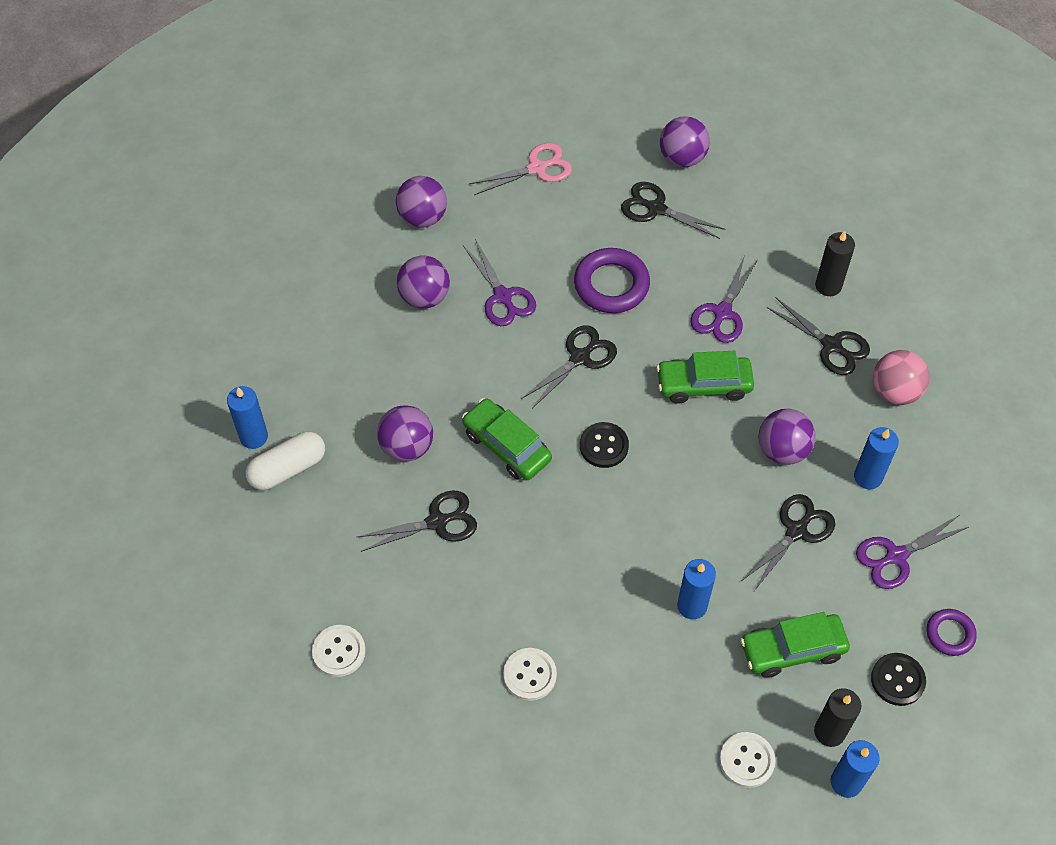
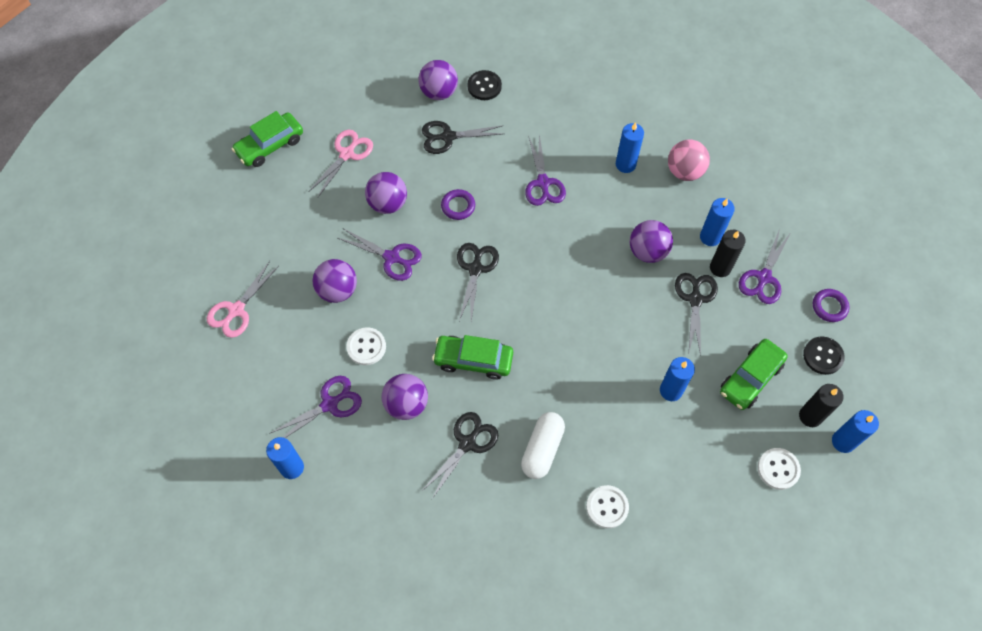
camera: 35 degrees left, 5 degrees up
white capsule [246,431,325,490] -> white capsule moved to [521,412,565,479]
white button [312,625,366,677] -> white button moved to [346,327,386,365]
purple ball [396,176,447,227] -> purple ball moved to [365,172,407,214]
purple ring [574,248,650,313] -> purple ring [441,189,475,220], size x0.57
black button [580,422,629,468] -> black button moved to [467,70,502,100]
green car [656,351,754,404] -> green car moved to [232,111,303,167]
black scissors [767,298,870,375] -> blue candle [616,122,644,173]
black candle [815,231,855,296] -> black candle moved to [710,230,746,277]
none -> pink scissors [207,261,279,338]
none -> purple scissors [269,376,362,438]

